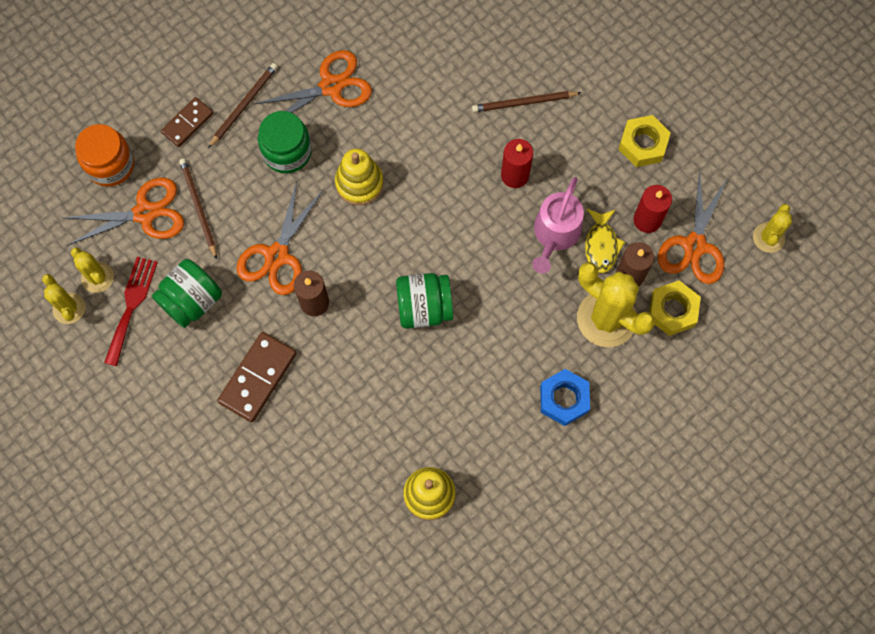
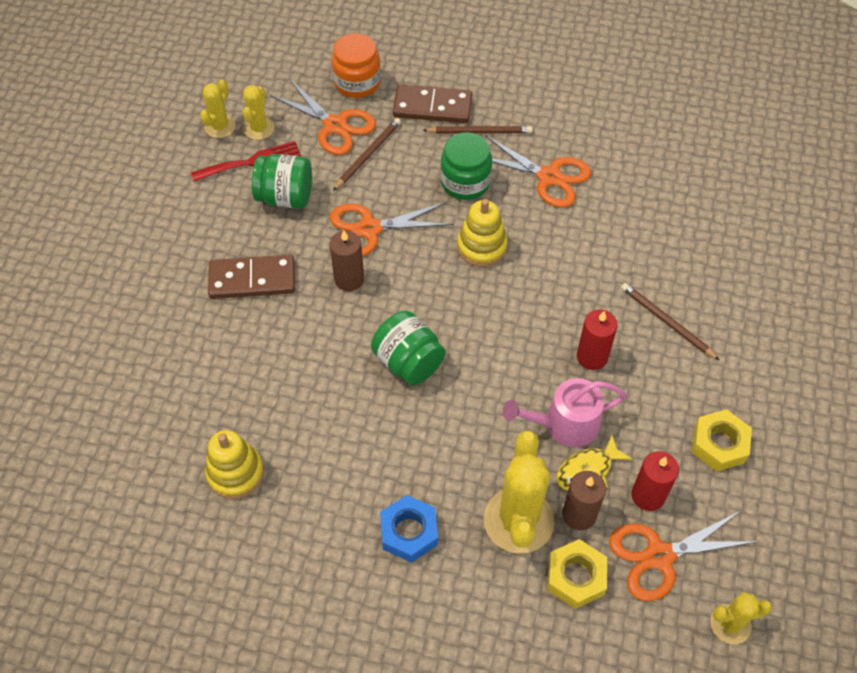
camera: 55 degrees right, 15 degrees down
brown domino [161,97,213,147] -> brown domino [393,85,472,123], size x1.56

